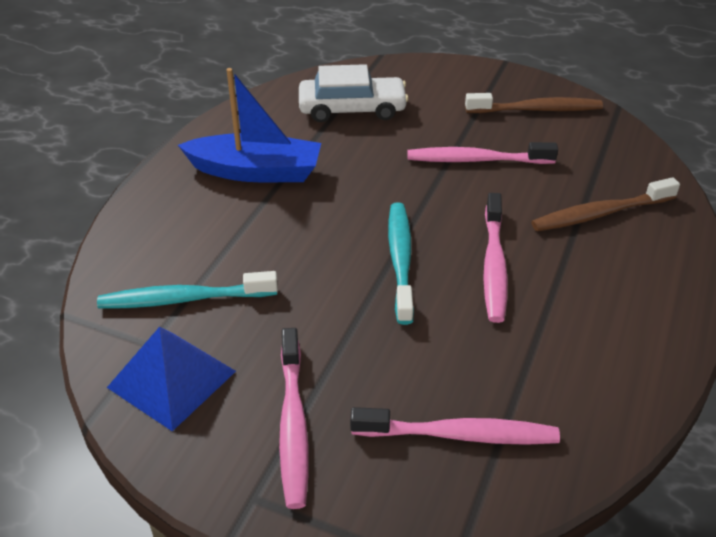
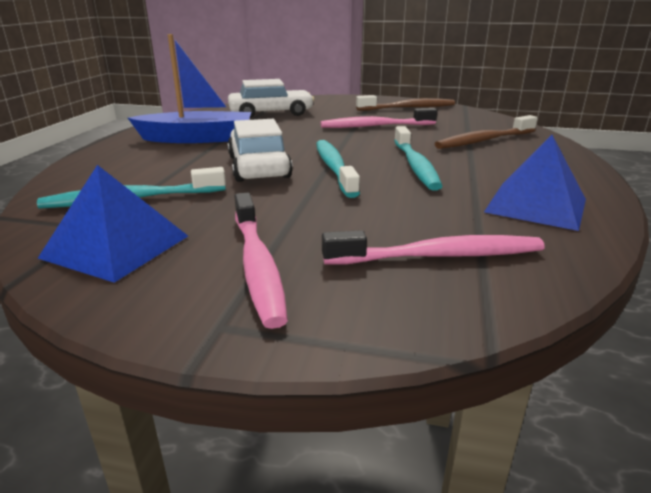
camera: 10 degrees left, 15 degrees down
pink toothbrush [483,193,508,323] -> turquoise toothbrush [394,126,443,191]
none -> white car [228,119,293,182]
none -> blue pyramid [484,135,586,231]

